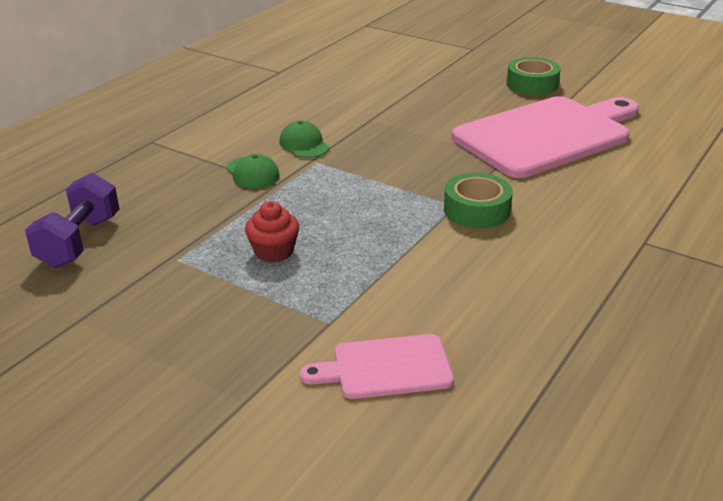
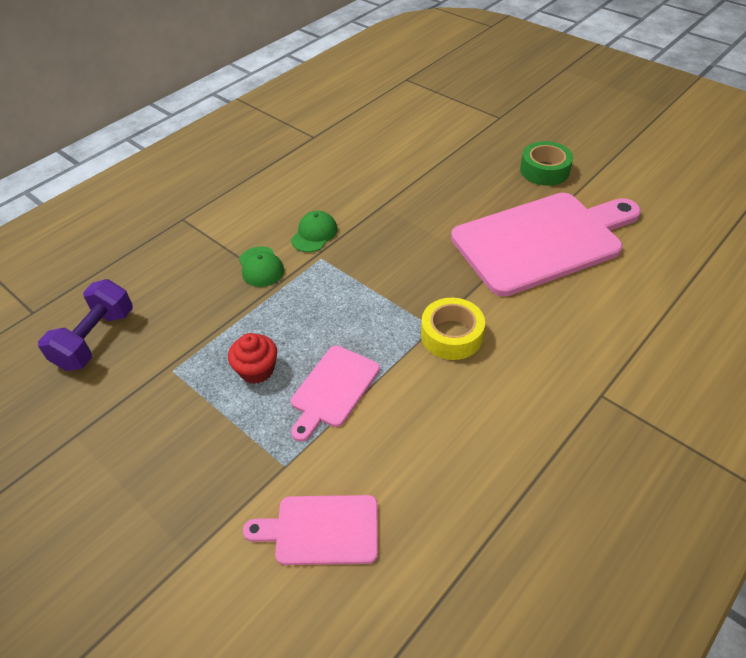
camera: 10 degrees right, 15 degrees up
green cap [279,121,329,158] -> green cap turned 45 degrees clockwise [291,211,338,252]
green tape [444,173,513,228] -> yellow tape [421,298,485,360]
none -> pink cutting board [291,346,380,442]

